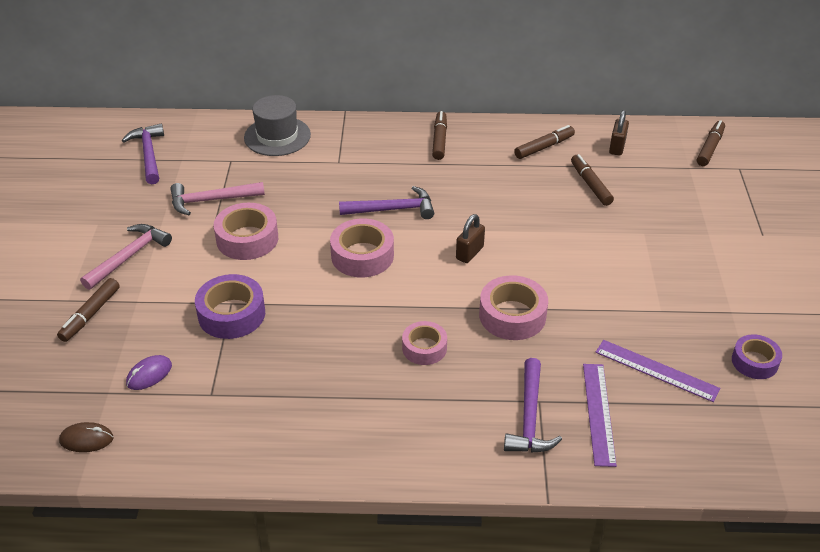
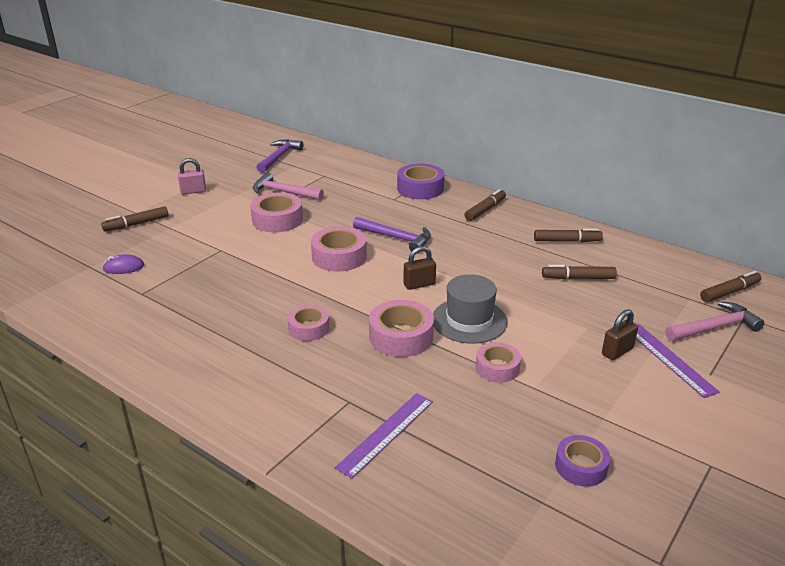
camera: 35 degrees right, 10 degrees down
brown mouse [59,422,113,452] -> none
pink hammer [80,224,172,290] -> pink hammer moved to [665,302,764,341]
purple tape [195,274,265,339] -> purple tape moved to [397,164,444,199]
grey hat [244,95,311,156] -> grey hat moved to [433,274,508,344]
purple hammer [504,358,562,453] -> none
brown marker [571,154,614,206] -> brown marker turned 105 degrees counterclockwise [542,265,617,279]
purple ruler [595,340,720,402] -> purple ruler moved to [636,324,720,398]
brown padlock [609,110,629,156] -> brown padlock moved to [602,309,638,360]
none -> pink padlock [178,158,206,194]
none -> pink tape [476,342,521,383]

